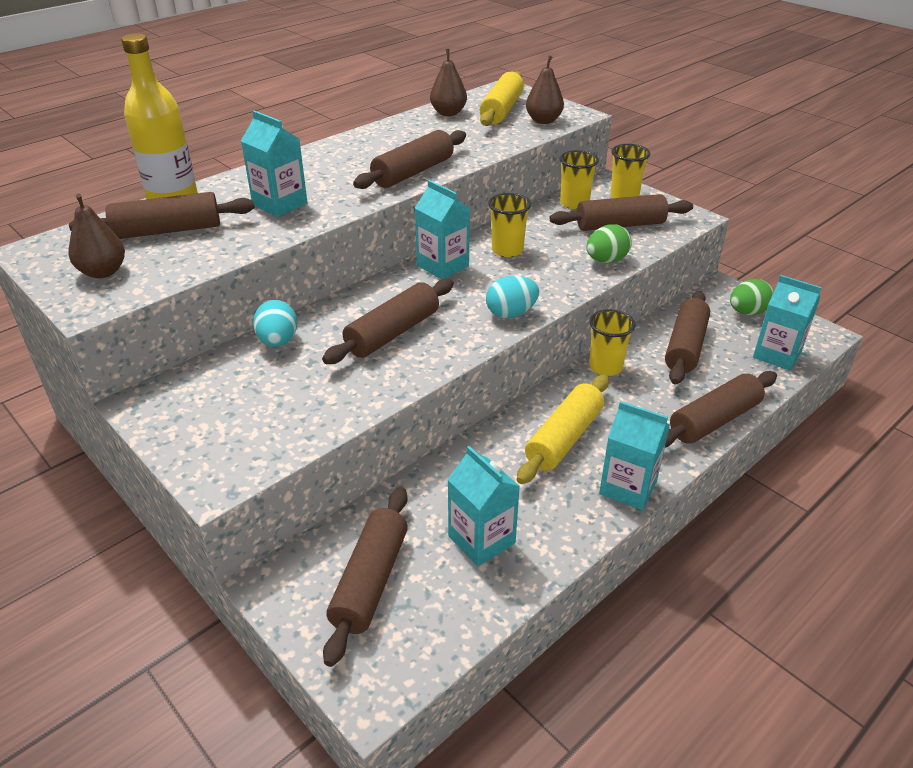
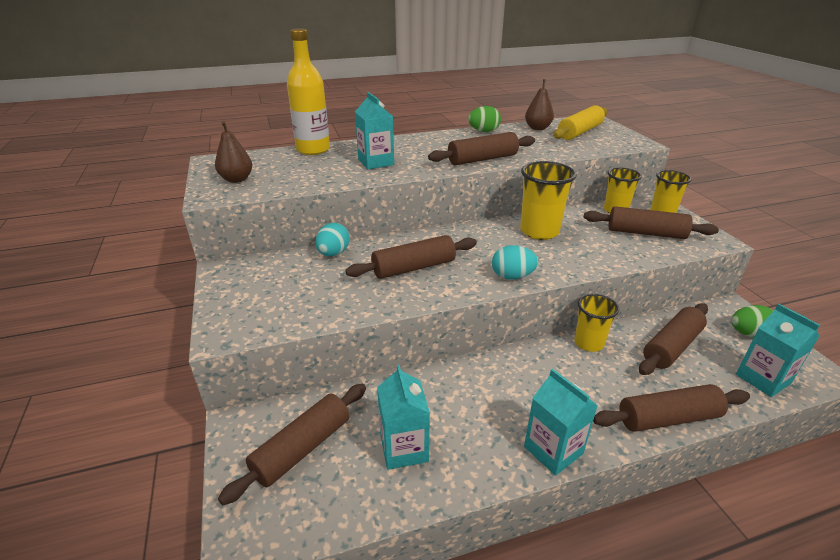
camera: 25 degrees right, 5 degrees down
brown rolling pin [69,192,255,239] -> none
turquoise carton [415,180,470,279] -> none
yellow cup [488,193,531,257] -> yellow cup [520,161,577,240], size x1.52
yellow rolling pin [517,375,609,484] -> none
brown pear [526,56,564,124] -> none
green egg [586,224,632,263] -> green egg moved to [468,106,501,132]

